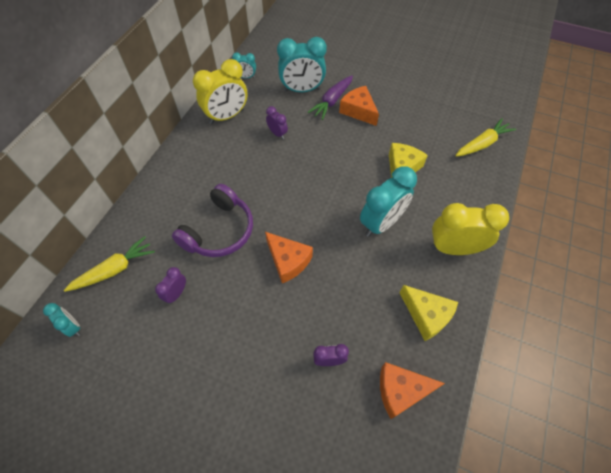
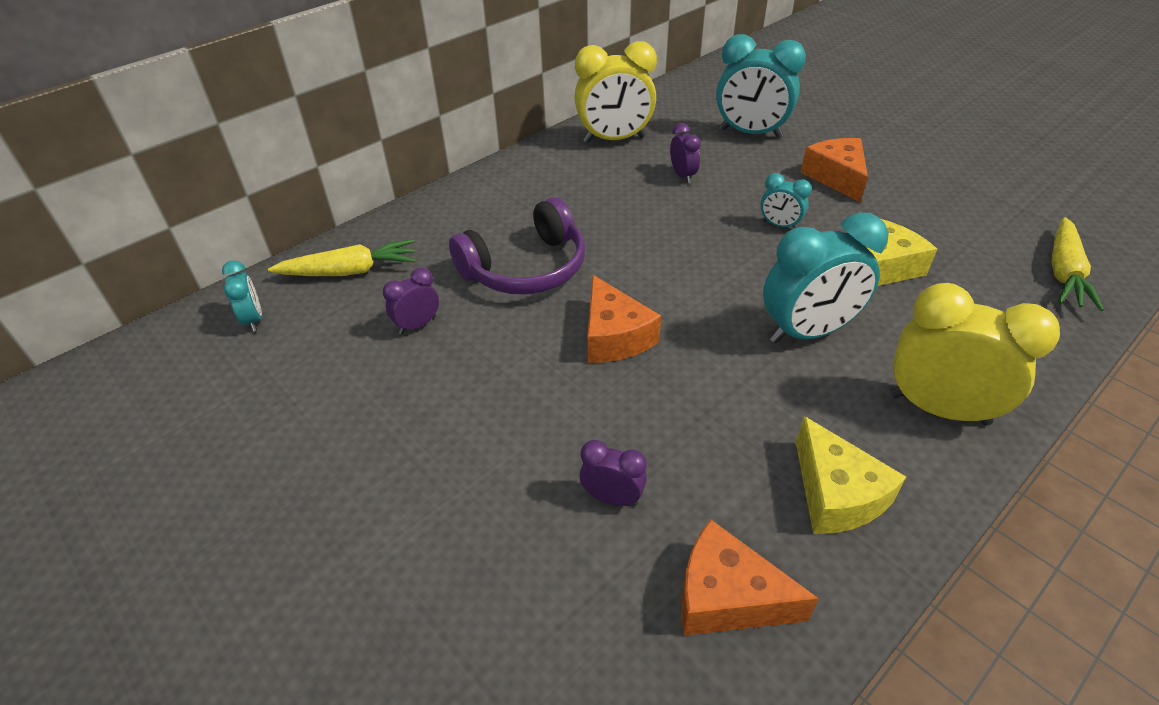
camera: 25 degrees right, 15 degrees down
turquoise clock [232,52,256,78] -> turquoise clock moved to [760,173,812,228]
purple carrot [308,75,353,120] -> none
yellow carrot [455,118,516,157] -> yellow carrot turned 120 degrees clockwise [1051,217,1104,311]

